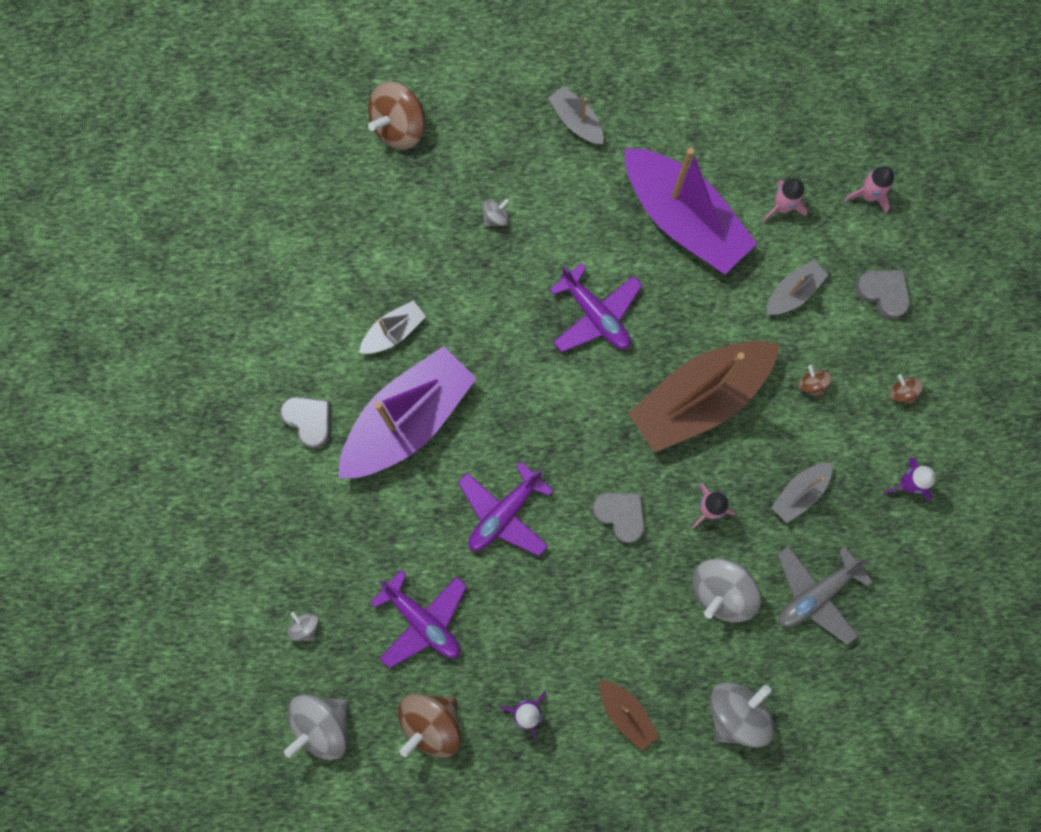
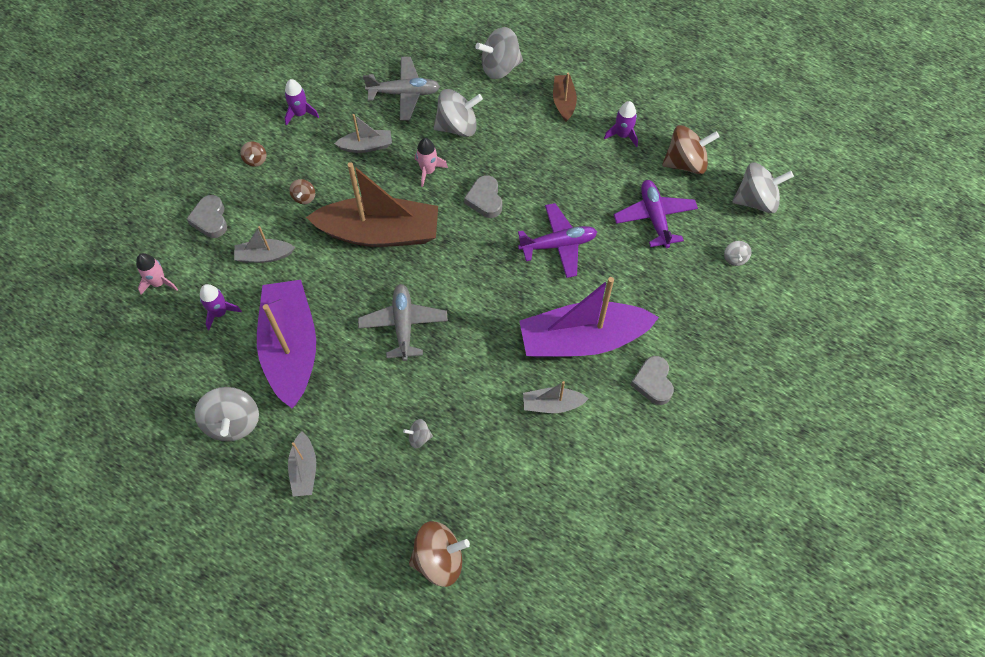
camera: 145 degrees left, 15 degrees down
purple plane [549,263,642,352] -> grey plane [358,284,448,361]
pink rocket [763,178,808,222] -> purple rocket [200,284,242,330]
none -> grey spinning top [195,387,259,442]

